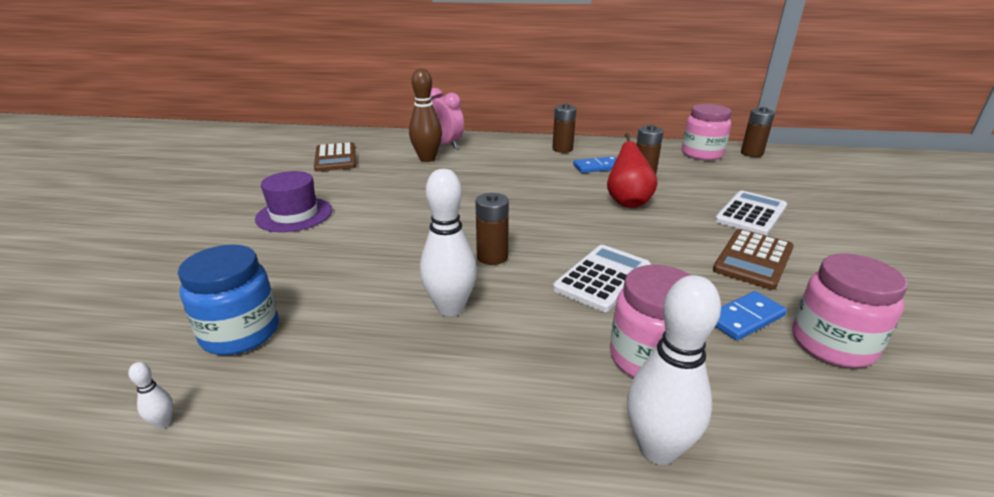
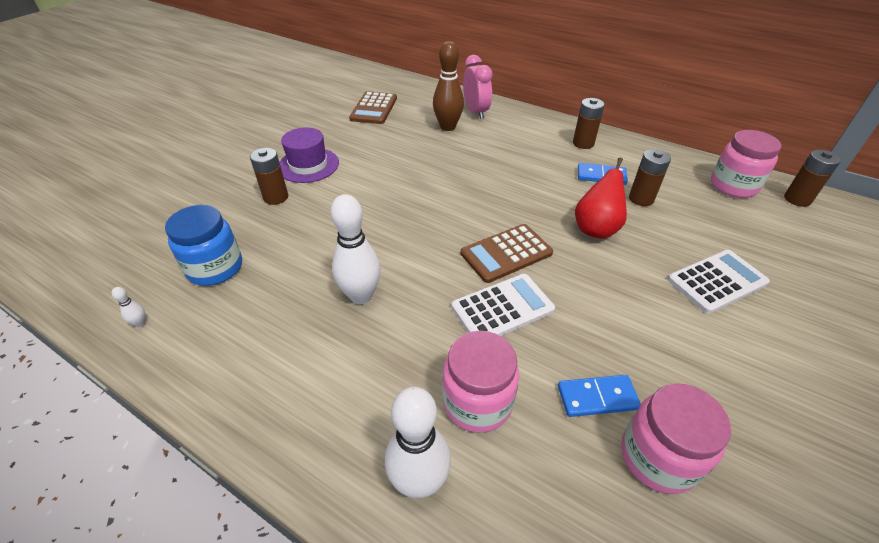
camera: 25 degrees right, 15 degrees up
brown battery [475,193,509,265] -> brown battery moved to [250,148,288,205]
brown calculator [713,229,794,290] -> brown calculator moved to [461,224,553,283]

